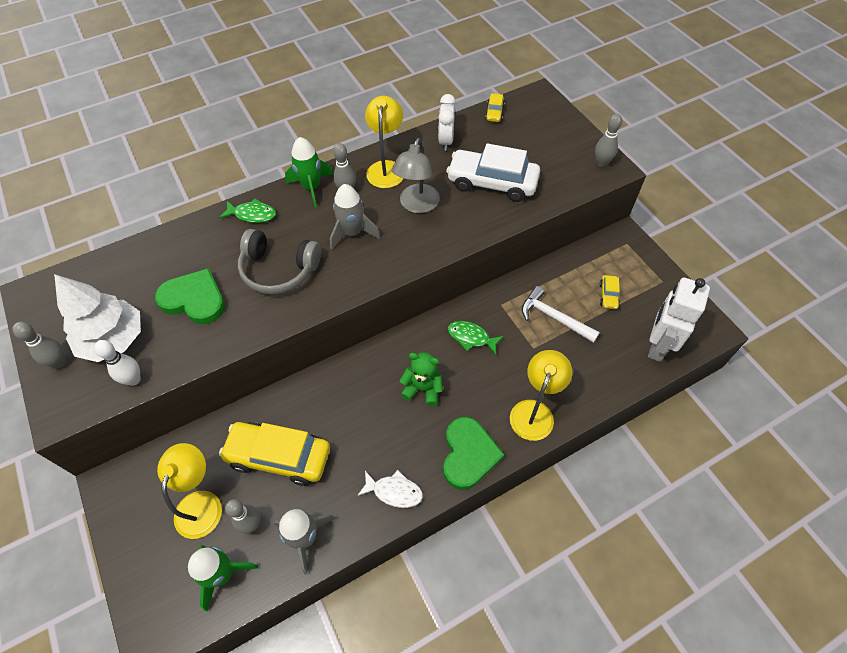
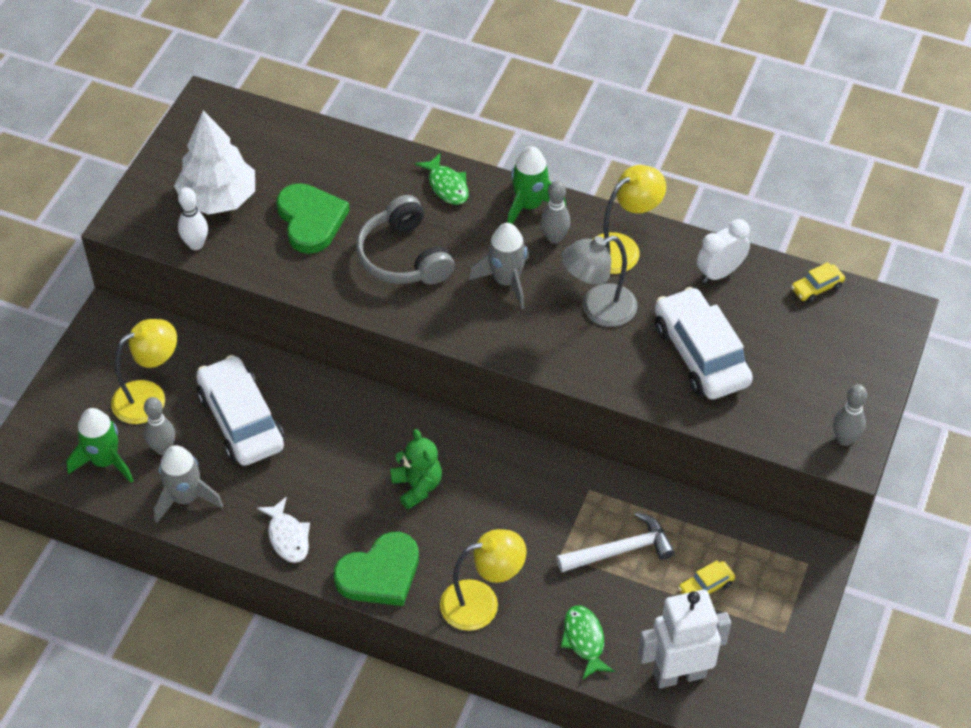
camera: 50 degrees right, 5 degrees down
grey bowling pin [12,322,66,368] -> none
yellow car [219,422,330,486] -> white car [196,355,284,466]
green fish [448,321,504,355] -> green fish moved to [560,606,615,680]
white hammer [522,286,600,343] -> white hammer turned 75 degrees clockwise [557,512,675,572]

